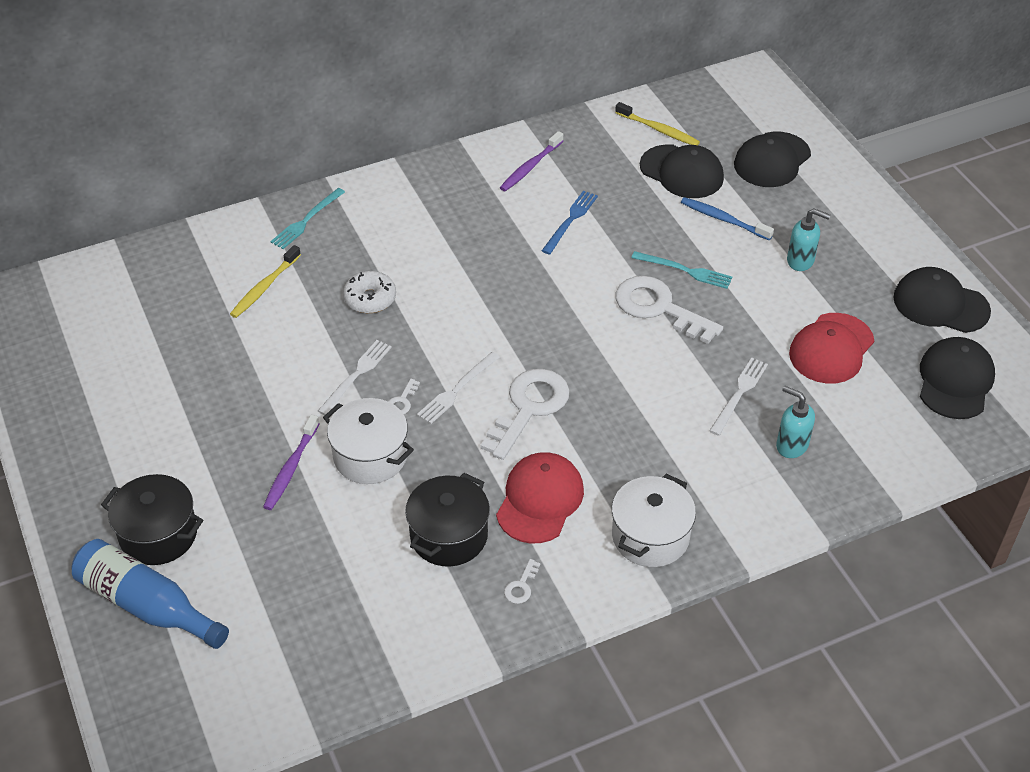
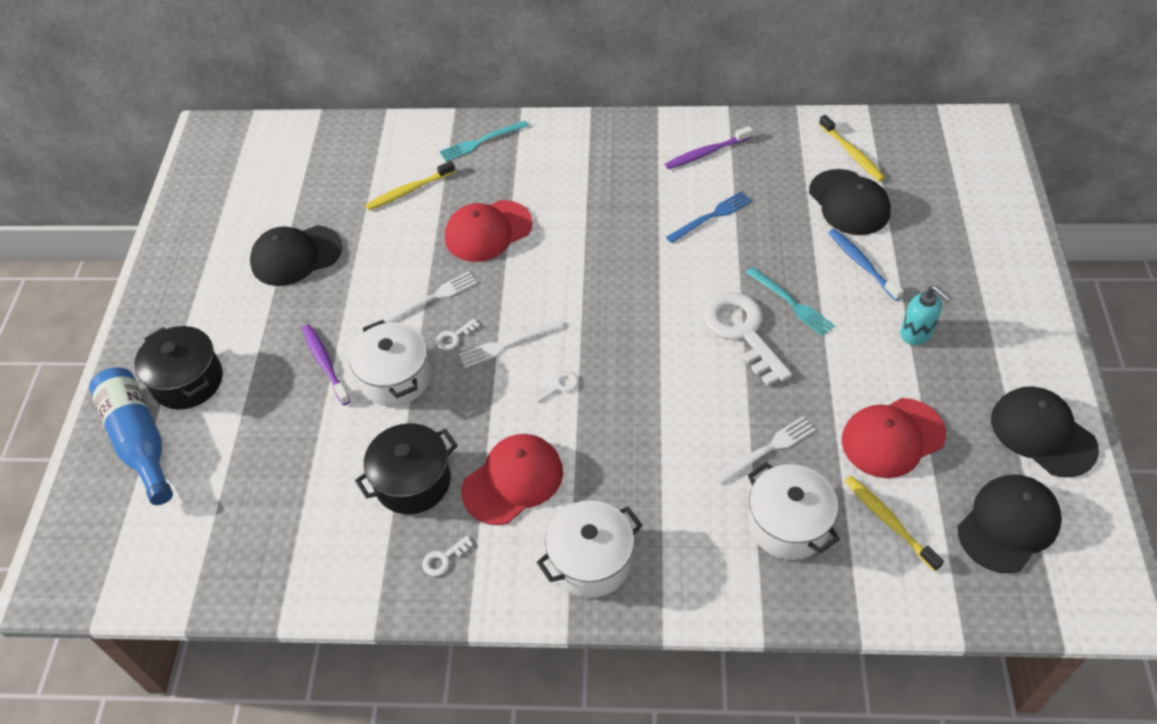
camera: 30 degrees right, 5 degrees up
purple toothbrush [263,415,320,510] -> purple toothbrush turned 105 degrees clockwise [302,324,351,405]
white donut [343,271,396,313] -> red cap [445,200,533,262]
white key [480,369,570,460] -> white key [532,371,579,403], size x0.40
black cap [734,132,811,187] -> black cap moved to [250,225,342,286]
turquoise soap dispenser [776,386,815,458] -> white pot [748,462,840,560]
none -> yellow toothbrush [845,476,944,572]

